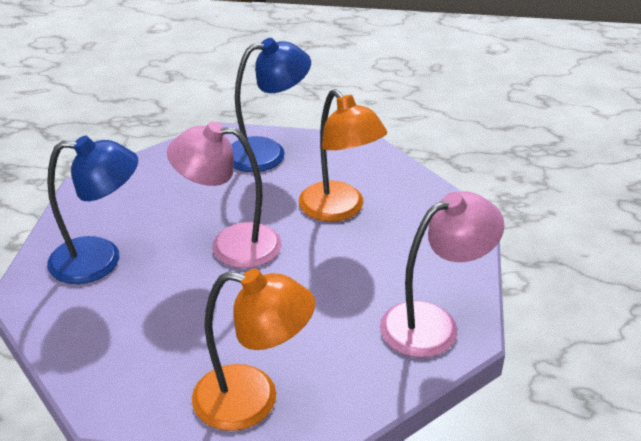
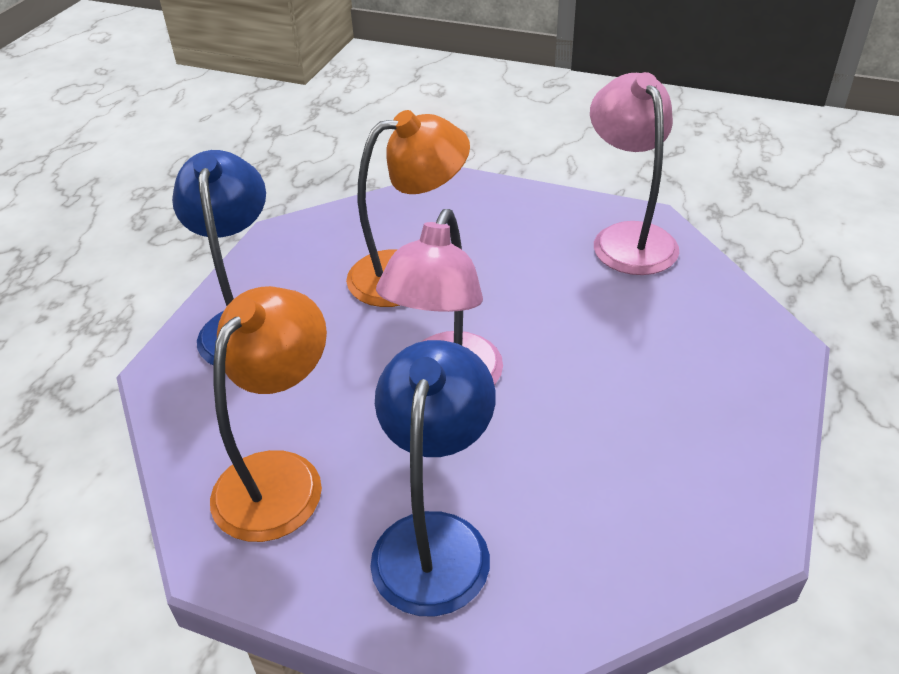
camera: 75 degrees left, 5 degrees up
orange lamp [192,269,315,431] -> orange lamp moved to [210,286,327,542]

